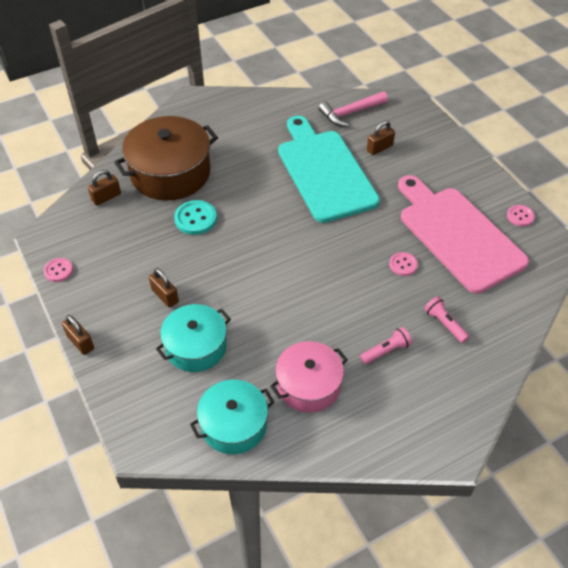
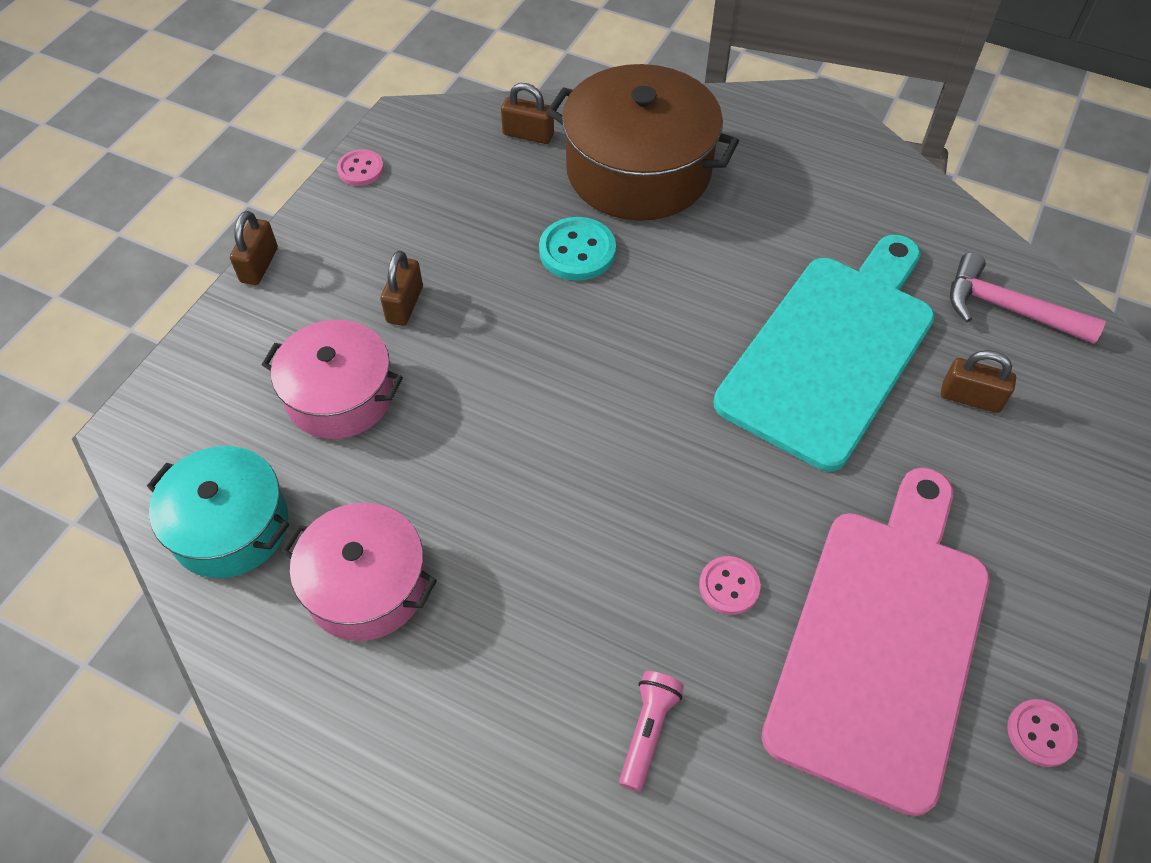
camera: 55 degrees right, 5 degrees up
turquoise pot [156,304,231,372] -> pink pot [262,320,403,439]
pink flashlight [360,327,412,364] -> none

